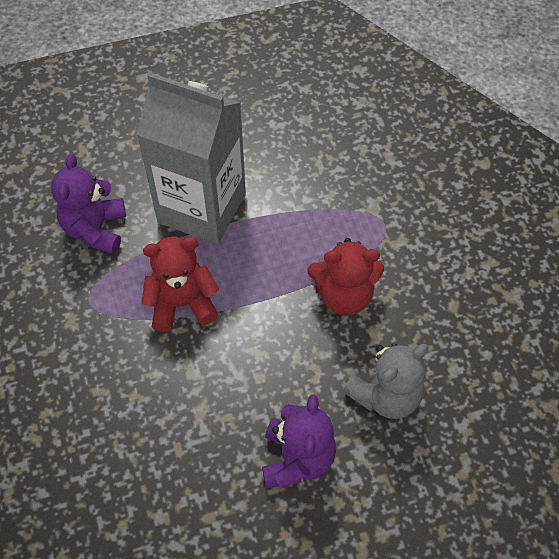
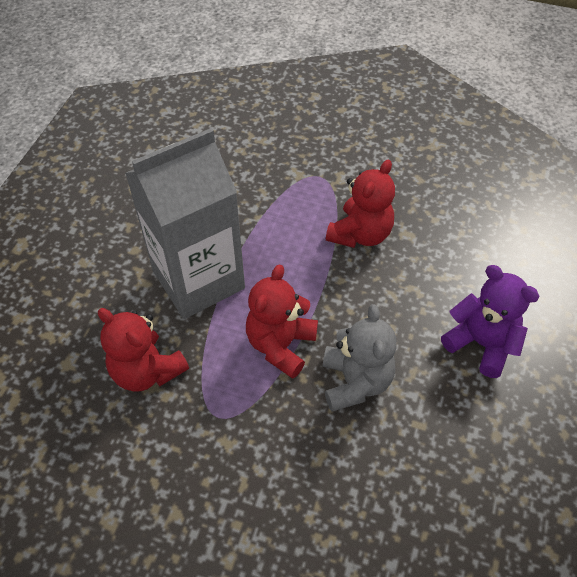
camera: 55 degrees left, 5 degrees down
purple teddy bear [51,154,126,254] -> red teddy bear [98,308,189,392]
grey teddy bear [343,343,429,419] -> grey teddy bear moved to [322,304,397,412]

